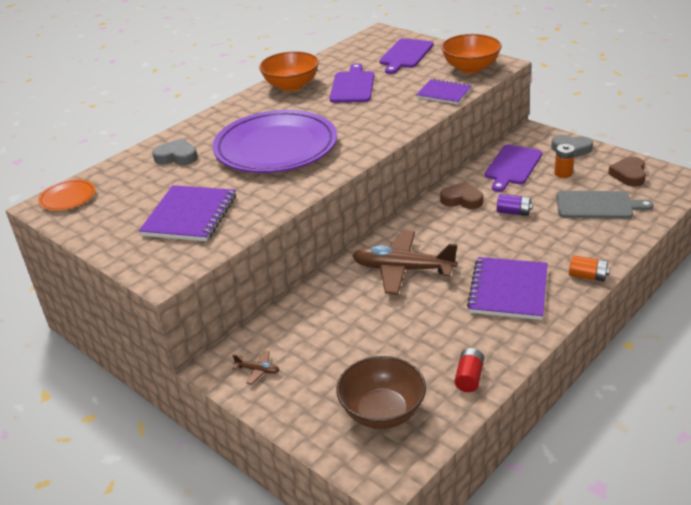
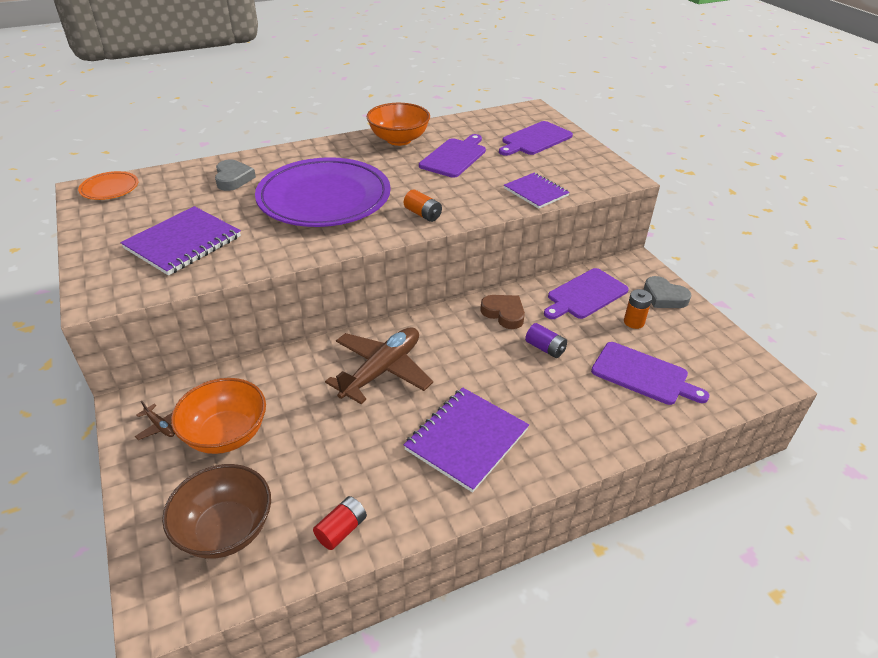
camera: 20 degrees right, 5 degrees up
grey heart [152,138,198,165] -> grey heart turned 45 degrees clockwise [215,160,256,191]
brown plane [352,230,457,294] -> brown plane turned 90 degrees clockwise [325,327,433,404]
orange bowl [441,34,502,74] -> orange bowl moved to [171,378,266,454]
grey cutting board [556,191,654,219] -> purple cutting board [591,342,709,405]
orange battery [569,255,610,282] -> orange battery moved to [404,190,442,222]
brown heart [608,157,646,186] -> none

